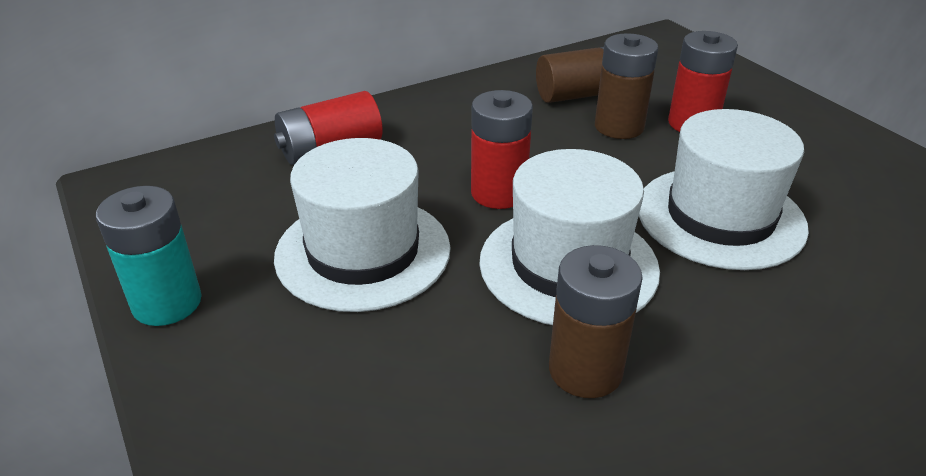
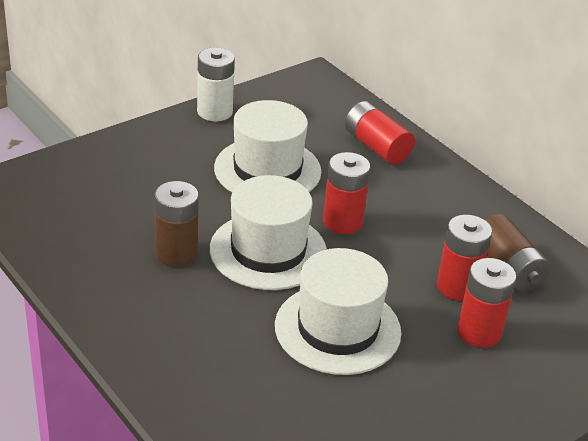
camera: 80 degrees right, 0 degrees up
turquoise battery [96,186,202,326] -> white battery [197,48,235,121]
brown battery [595,33,658,139] -> red battery [437,215,492,301]

